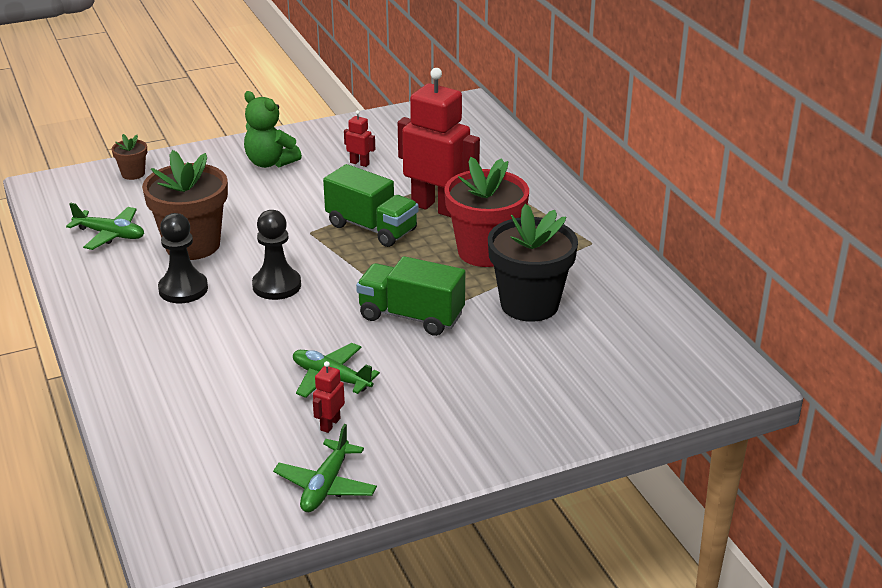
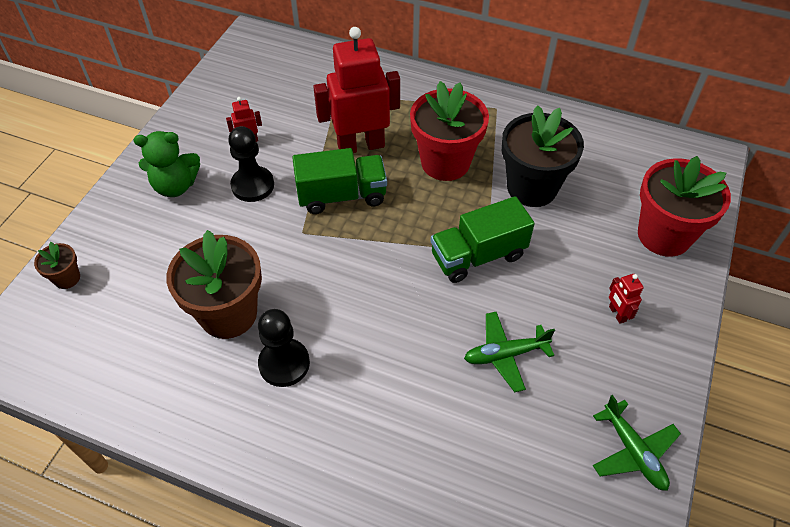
camera: 45 degrees left, 20 degrees up
green plane [66,202,144,250] -> none
black pawn [252,210,301,300] -> black pawn moved to [228,126,274,202]
red robot [313,361,345,433] -> red robot moved to [609,274,644,324]
none -> red flower pot [638,156,731,257]

